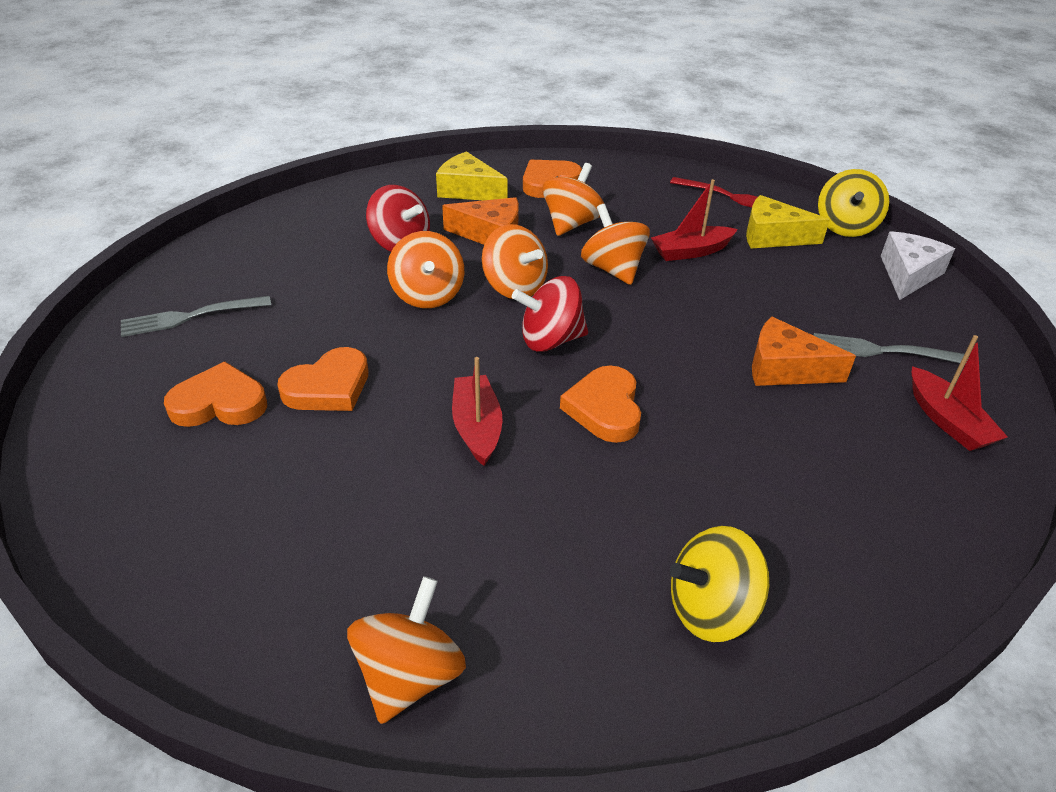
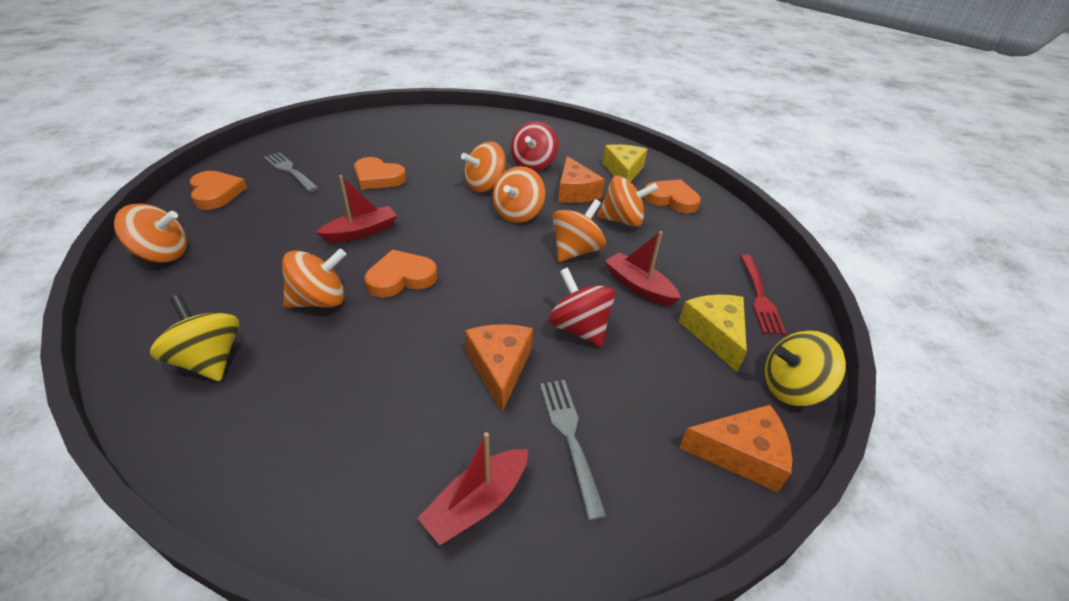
camera: 65 degrees right, 0 degrees up
grey fork [121,296,271,337] -> grey fork moved to [264,152,319,192]
orange heart [164,362,267,427] -> orange heart moved to [190,171,247,210]
red spinning top [512,276,588,352] -> red spinning top moved to [549,267,615,347]
white cheese [881,231,955,300] -> orange cheese [679,405,792,493]
none -> orange spinning top [282,249,346,308]

